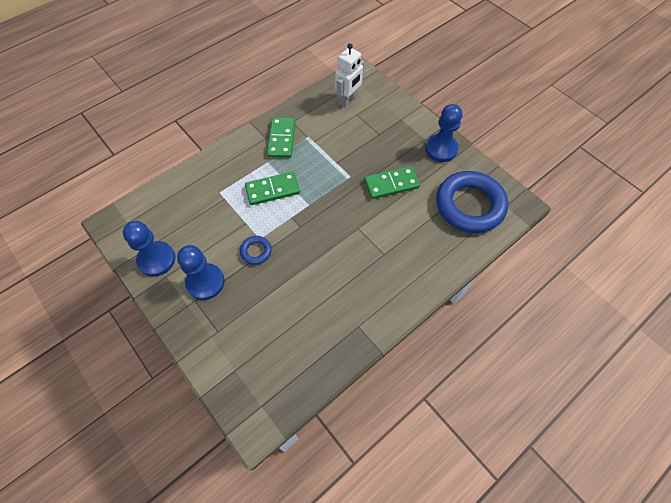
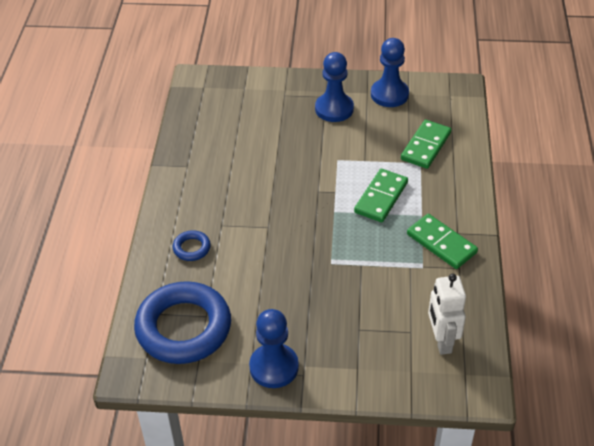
camera: 135 degrees right, 15 degrees down
blue ring [240,236,272,265] -> blue ring moved to [172,230,211,261]
green domino [364,166,420,199] -> green domino moved to [401,120,451,169]

